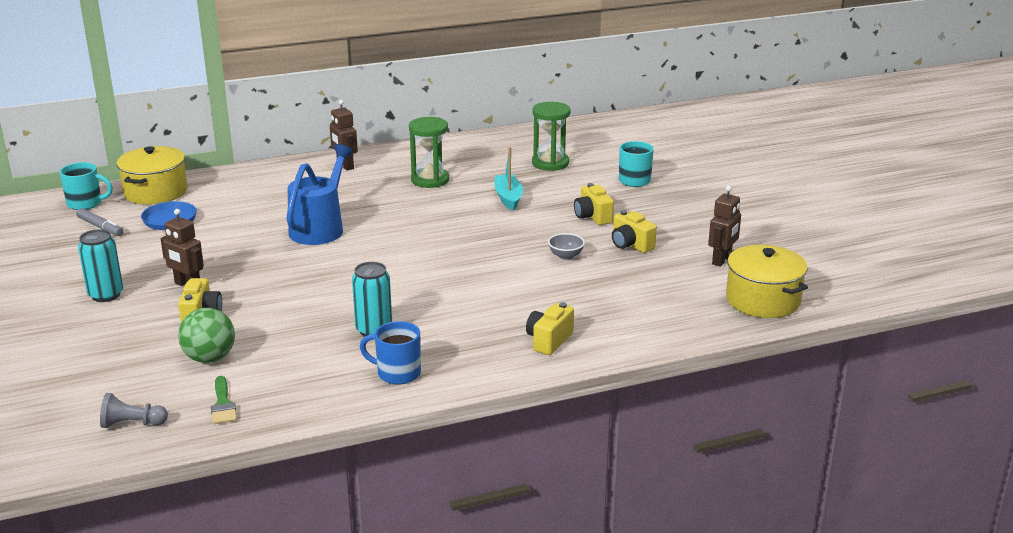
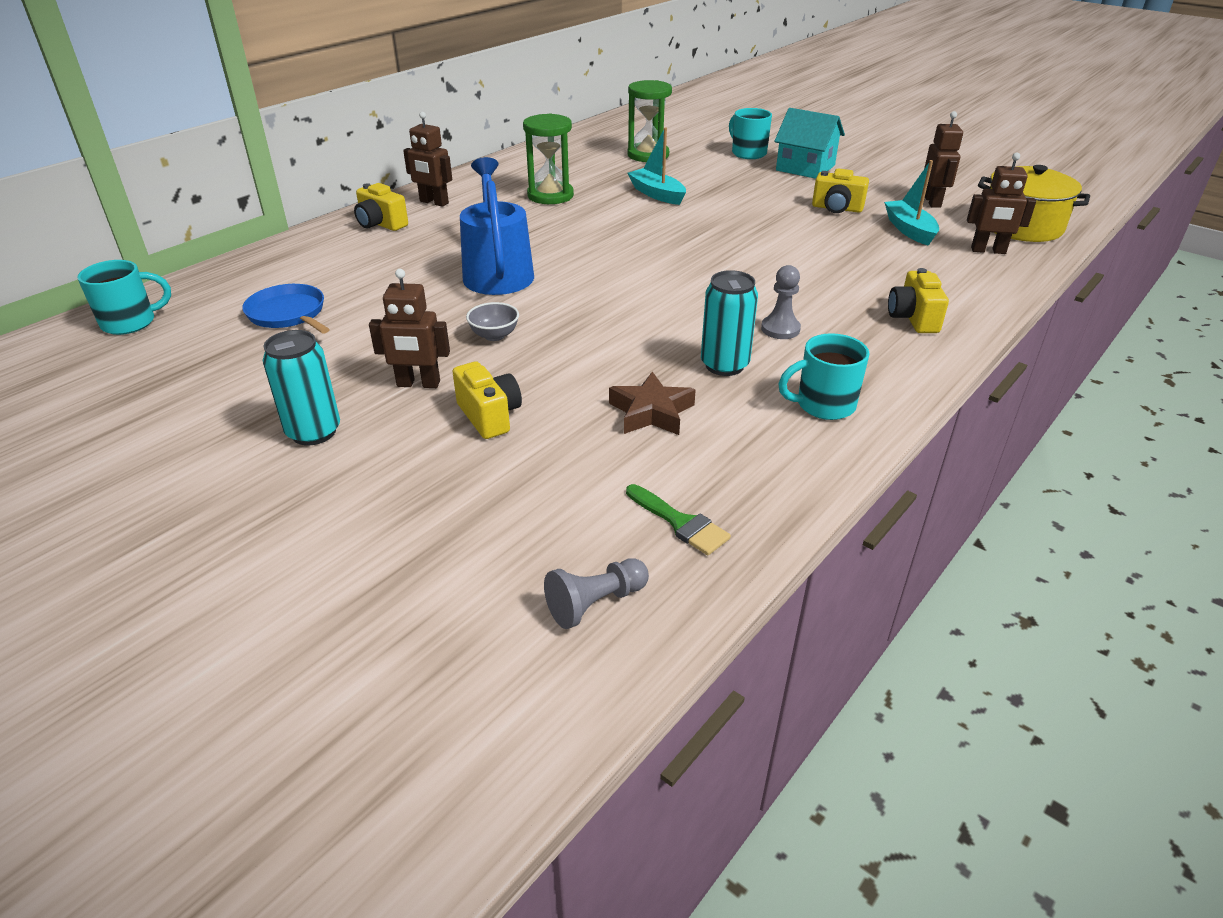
camera: 30 degrees left, 10 degrees up
grey marker [76,208,123,236] -> none
yellow pot [117,146,187,205] -> none
green ball [178,308,235,363] -> none
blue mug [360,321,421,385] -> turquoise mug [778,333,870,420]
grey bowl [548,233,585,260] -> grey bowl moved to [466,302,519,341]
yellow camera [574,183,614,225] -> yellow camera moved to [354,183,408,231]
none -> brown star [609,372,696,435]
none -> grey pawn [761,265,801,339]
none -> turquoise house [774,108,845,179]
none -> turquoise boat [884,160,939,246]
none -> brown robot [967,153,1036,254]

